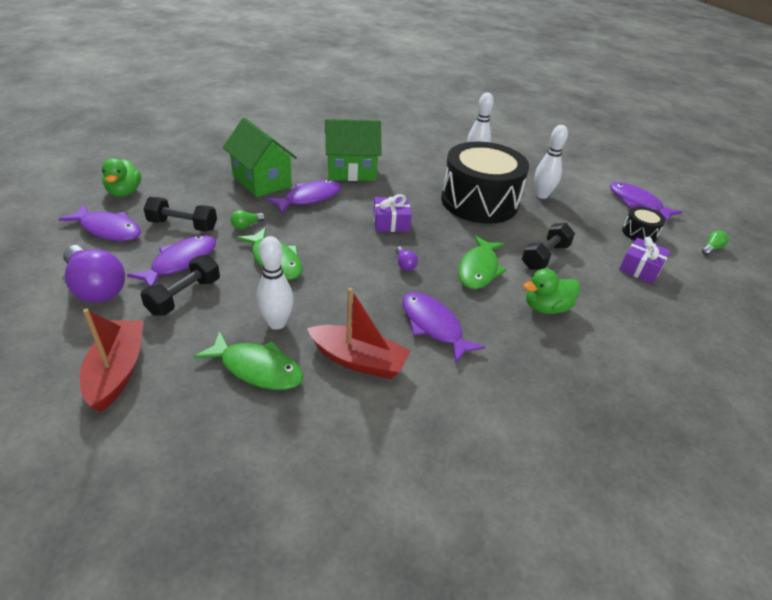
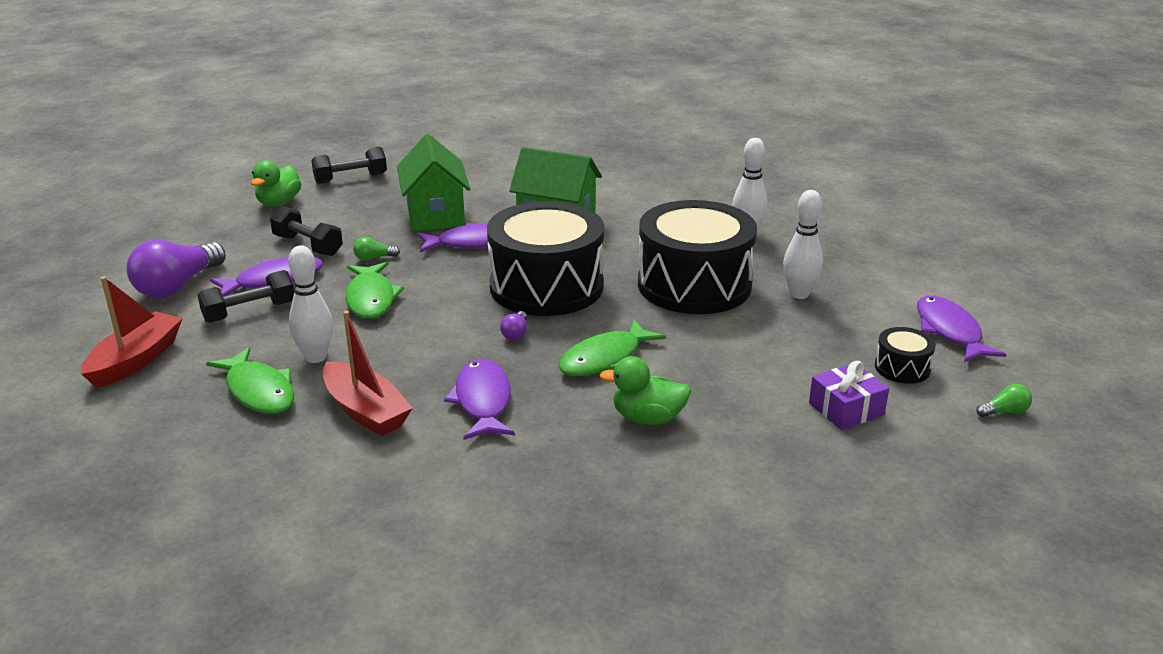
camera: 30 degrees right, 10 degrees down
purple fish [59,204,141,241] -> none
purple light bulb [63,245,125,303] -> purple light bulb turned 45 degrees clockwise [127,240,226,298]
purple gift [373,194,412,232] -> black drum [487,201,604,316]
black dumbbell [522,223,575,270] -> black dumbbell moved to [311,147,387,184]

